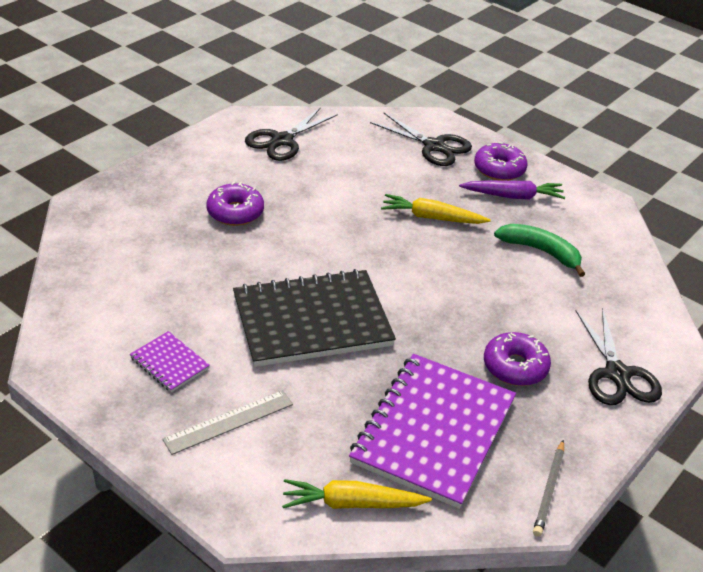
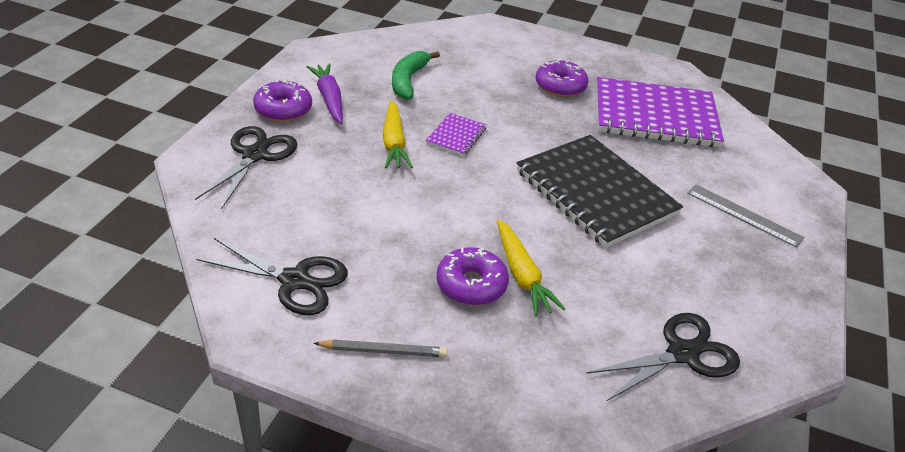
camera: 110 degrees left, 0 degrees up
purple notebook [130,331,210,392] -> purple notebook moved to [426,113,487,156]
yellow carrot [282,479,432,509] -> yellow carrot moved to [497,219,565,316]
grey pencil [533,440,564,537] -> grey pencil moved to [313,340,447,357]
black scissors [575,307,662,405] -> black scissors moved to [586,313,740,401]

